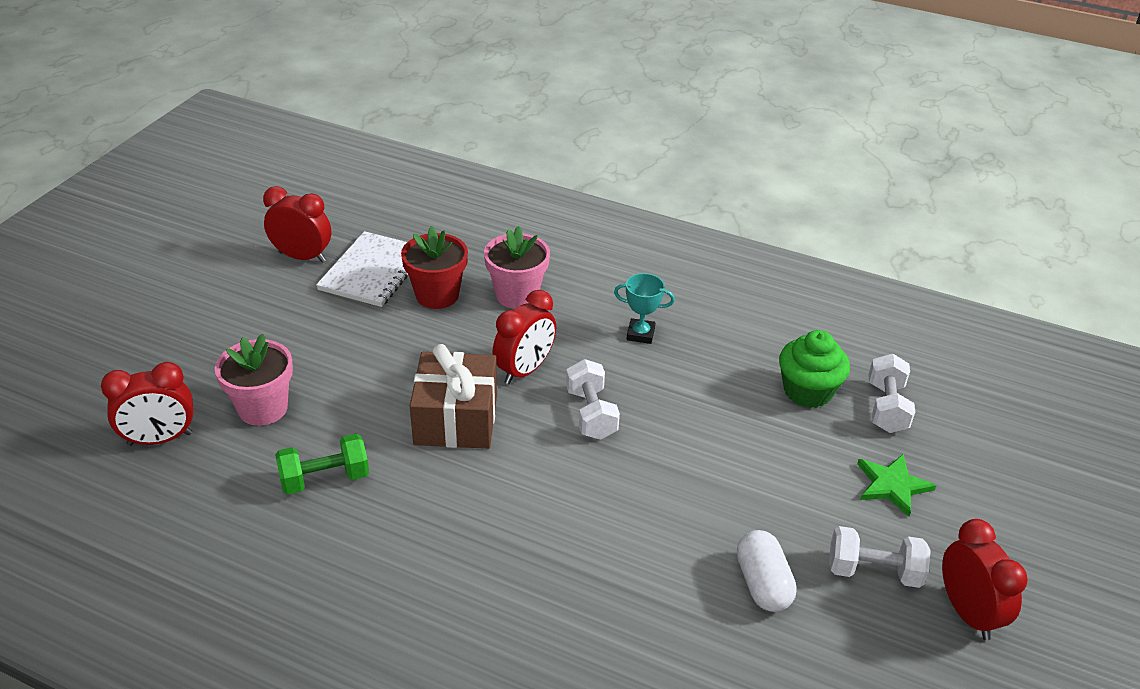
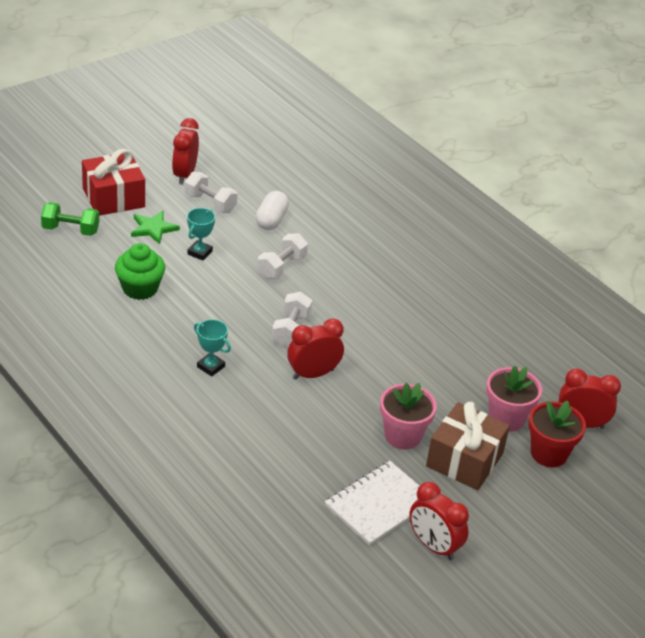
camera: 155 degrees left, 0 degrees up
green dumbbell [275,434,369,495] -> green dumbbell moved to [41,202,99,236]
red flower pot [401,226,468,309] -> red flower pot moved to [528,401,586,467]
brown gift [410,344,497,449] -> brown gift moved to [426,402,510,490]
pink flower pot [484,226,550,309] -> pink flower pot moved to [380,383,437,450]
white dumbbell [868,354,915,433] -> white dumbbell moved to [257,233,308,279]
none -> red gift [82,149,145,216]
none -> turquoise trophy [187,208,215,260]

